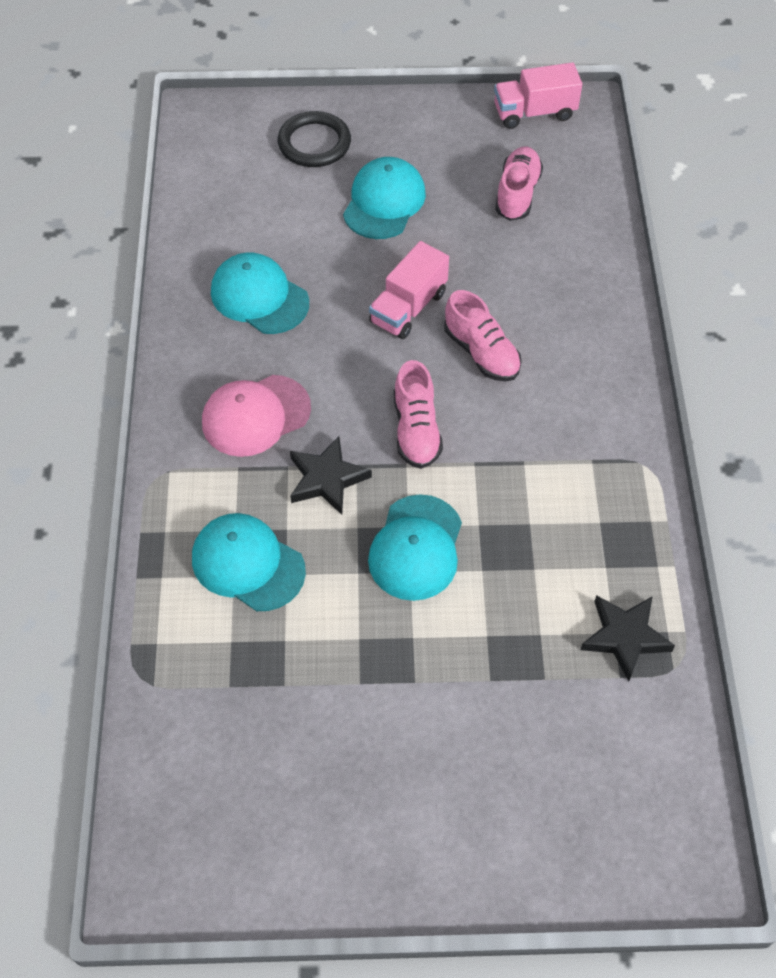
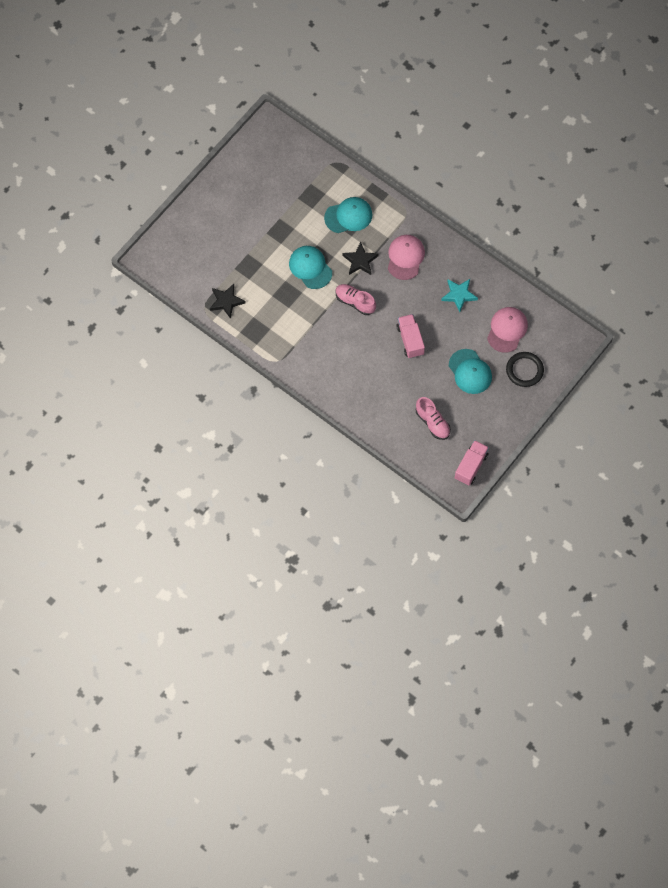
camera: 130 degrees right, 10 degrees up
turquoise cap [211,252,309,334] -> turquoise star [441,279,478,312]
pink shoe [444,290,522,381] -> none
none -> pink cap [487,307,528,353]

